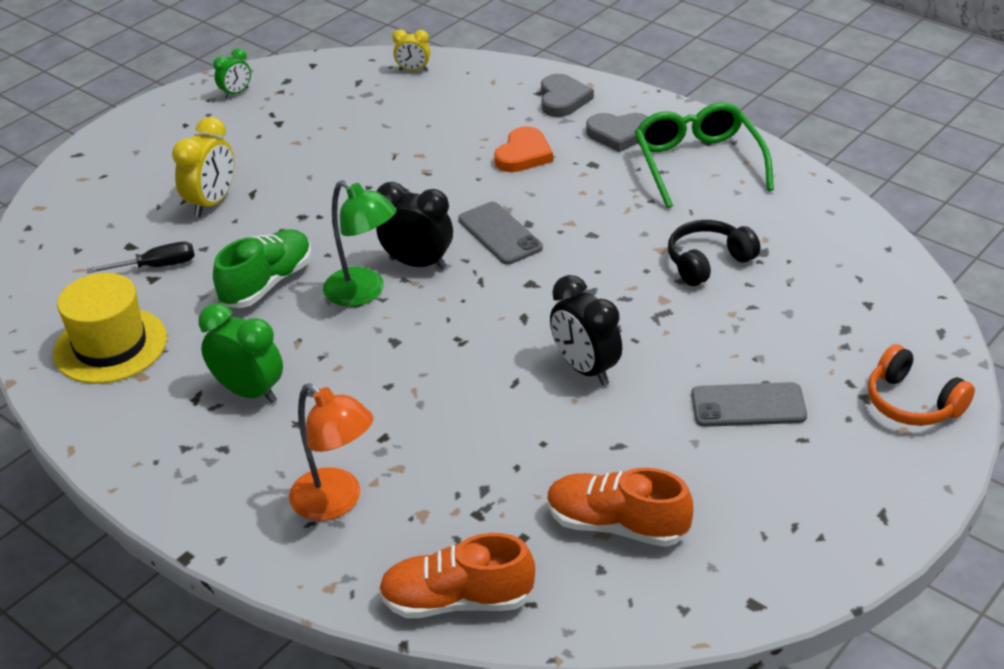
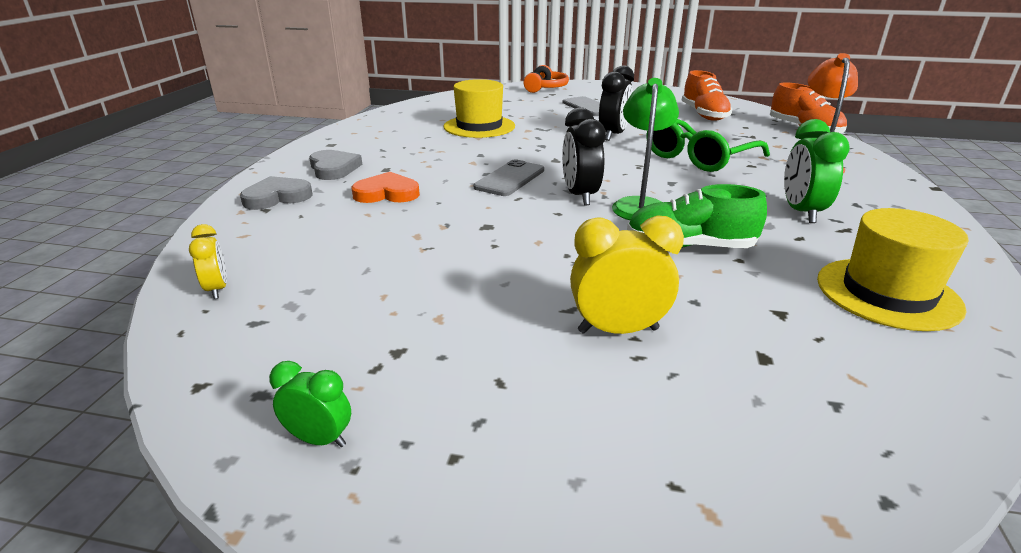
camera: 120 degrees left, 10 degrees down
black screwdriver [86,242,195,273] -> none
green glasses [635,102,774,208] -> green glasses moved to [646,119,770,172]
black headphones [668,220,761,286] -> yellow hat [444,79,515,138]

